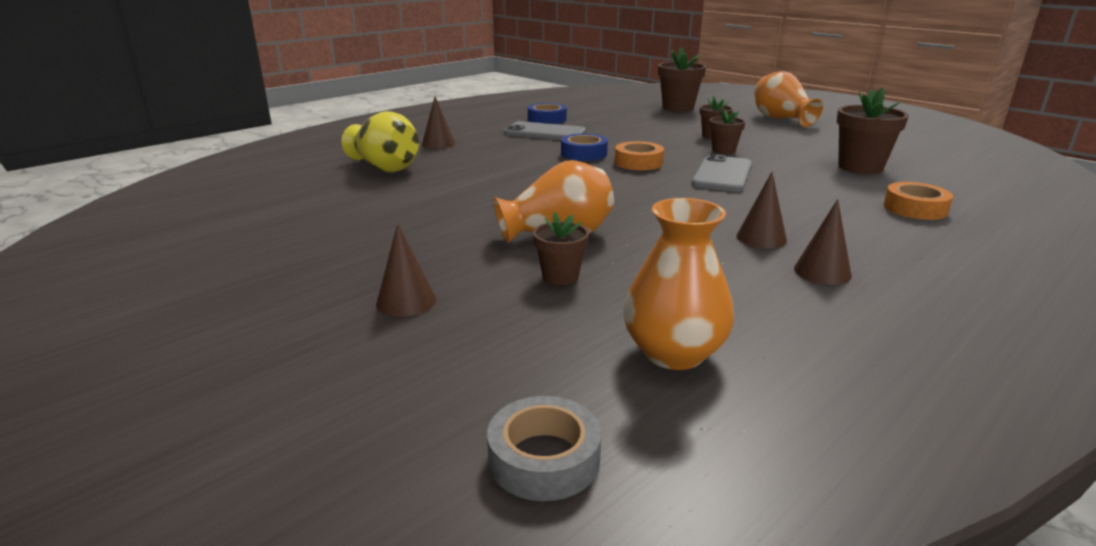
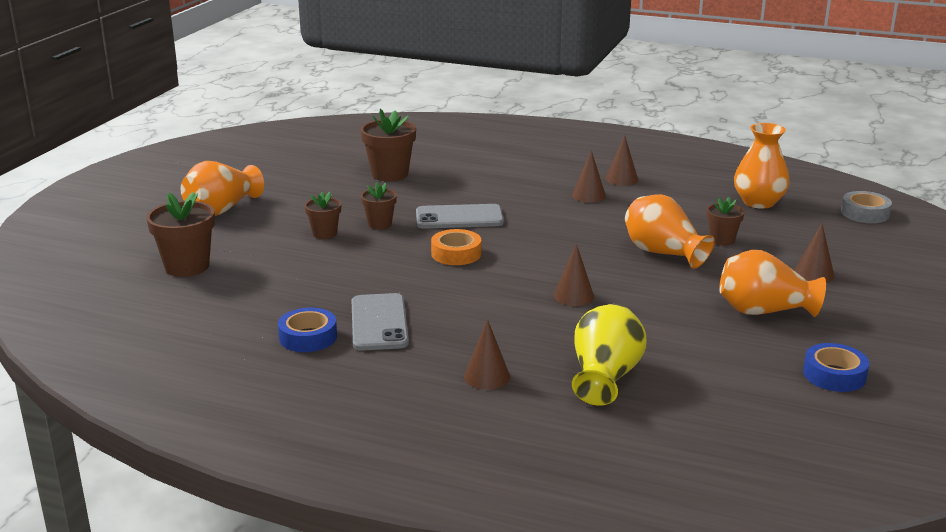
camera: 115 degrees left, 0 degrees up
blue tape [561,133,608,161] -> blue tape moved to [803,343,869,392]
orange tape [884,182,953,220] -> none
none -> brown cone [554,244,594,306]
none -> orange vase [719,250,826,317]

